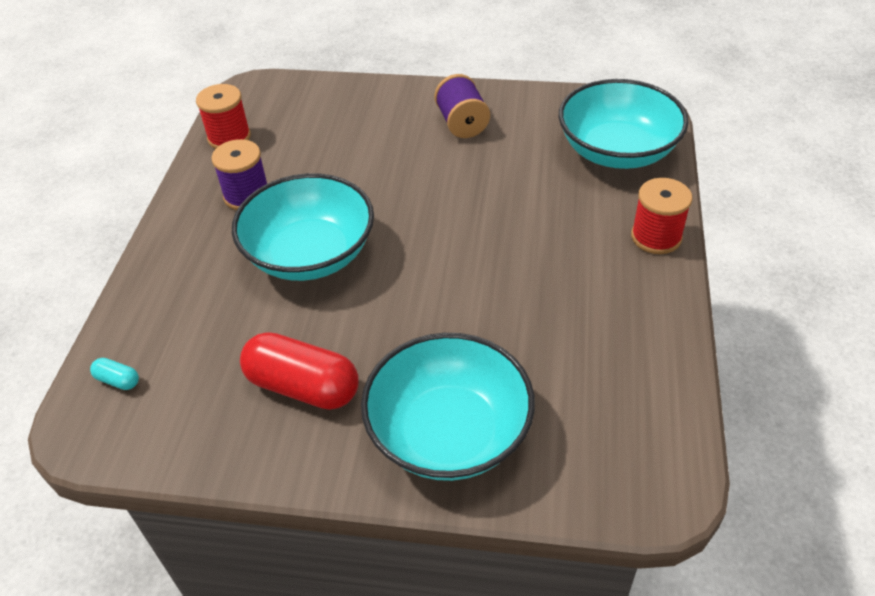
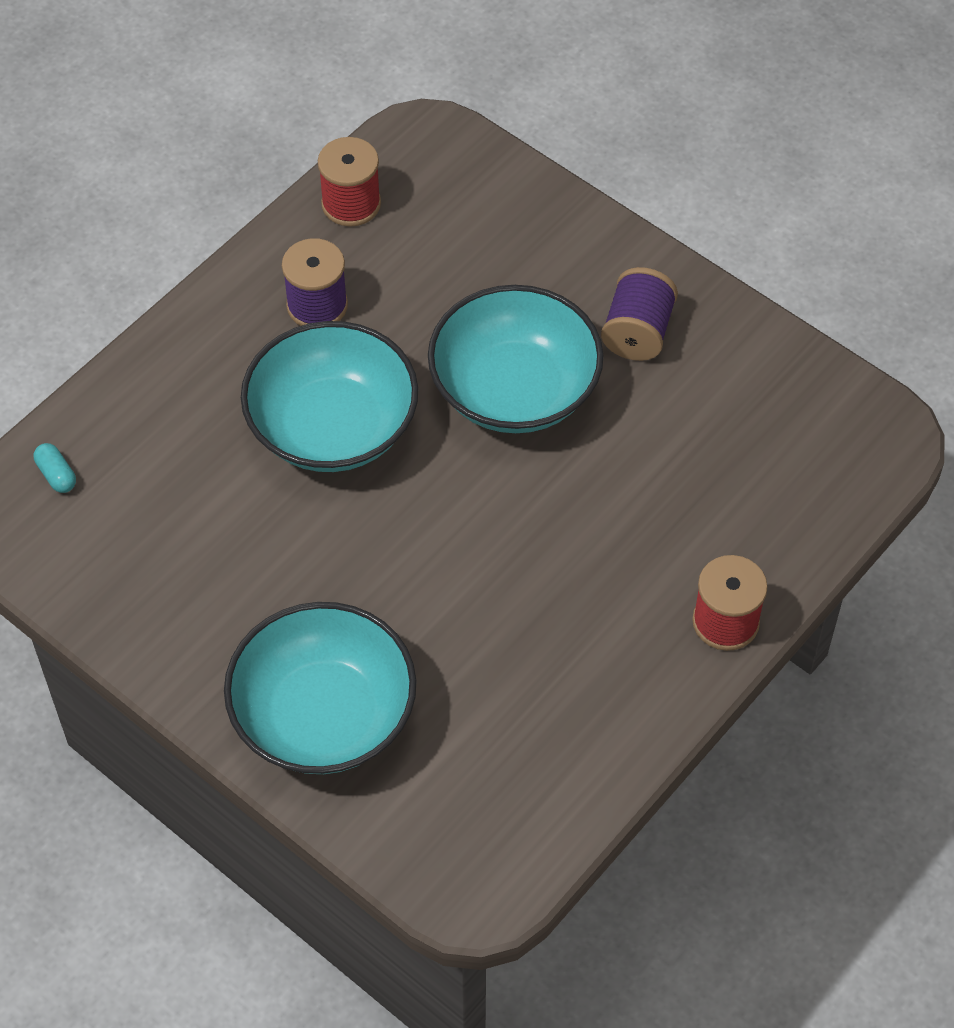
camera: 30 degrees right, 10 degrees up
red capsule [240,332,359,410] -> none
turquoise bowl [559,79,689,169] -> turquoise bowl moved to [428,285,604,433]

